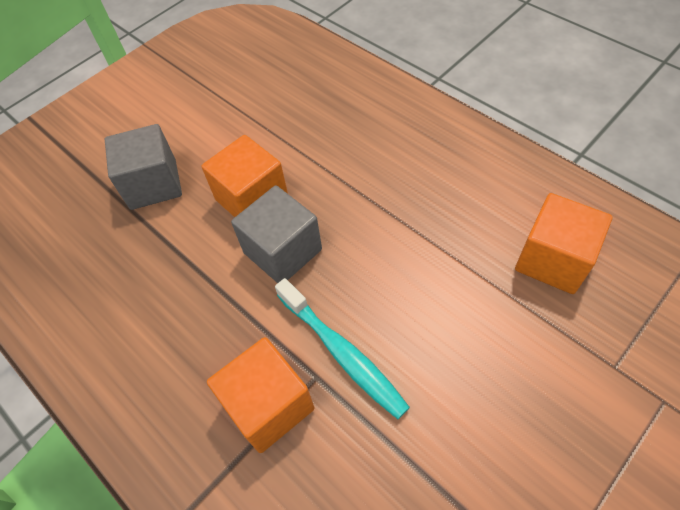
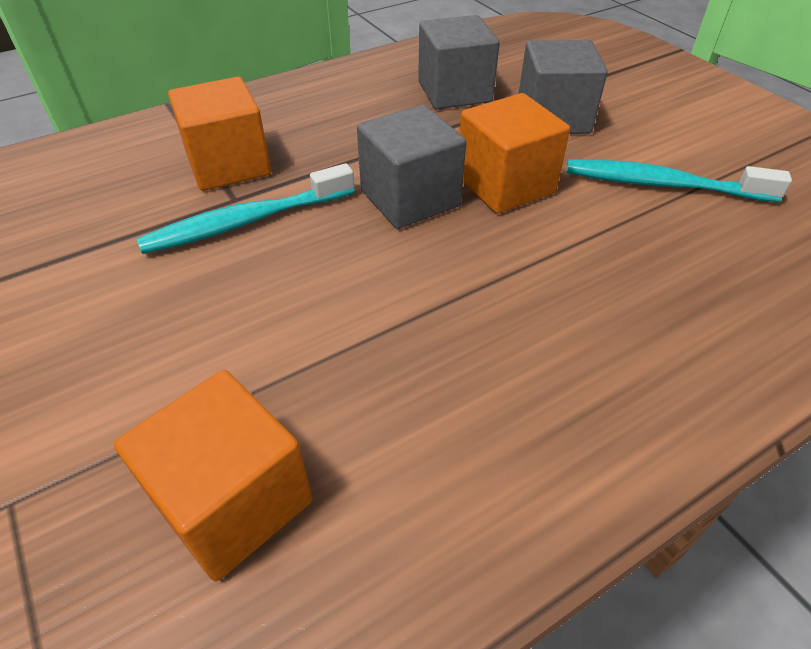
camera: 100 degrees right, 10 degrees down
none -> grey cube [418,15,500,109]
none -> turquoise toothbrush [567,159,792,202]

